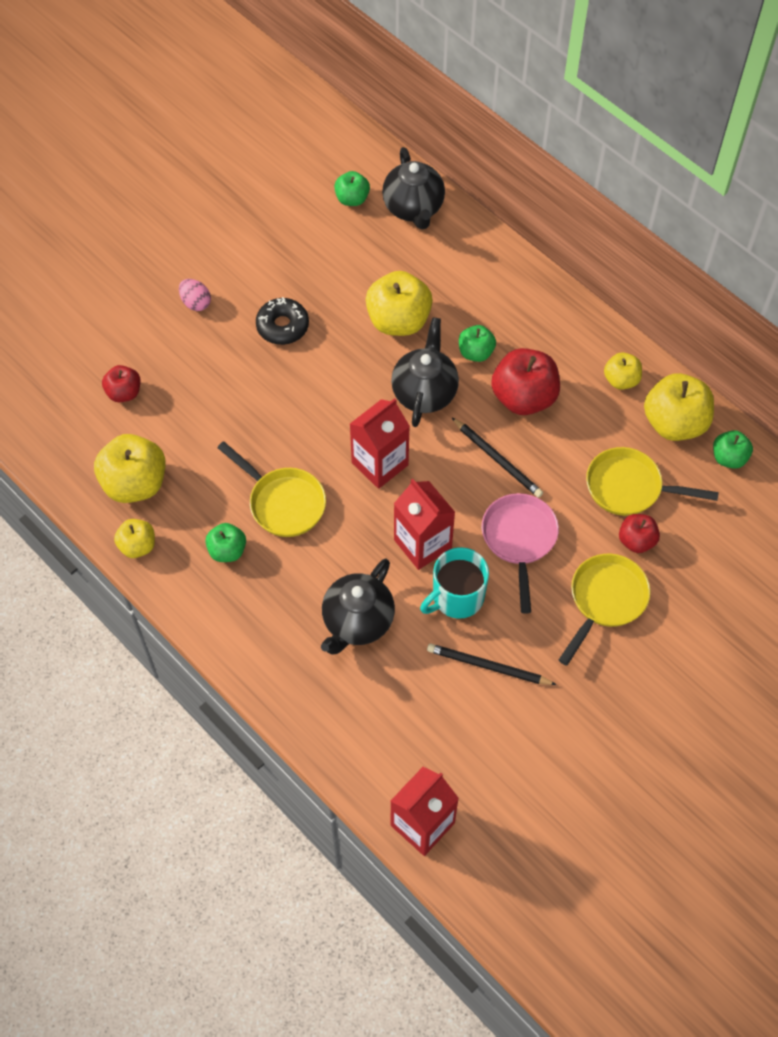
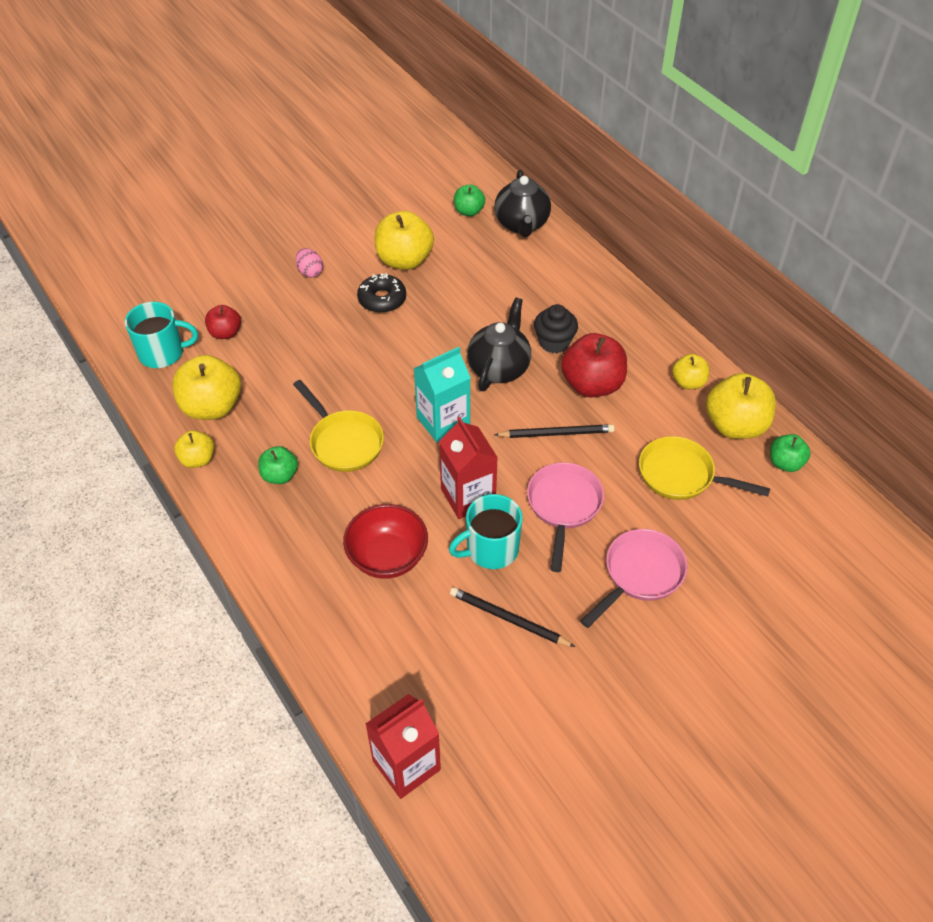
camera: 10 degrees right, 10 degrees down
black teapot [321,559,395,655] -> red bowl [343,504,428,579]
red carton [350,398,410,489] -> turquoise carton [413,347,471,443]
yellow apple [366,271,433,336] -> yellow apple moved to [375,211,434,270]
black pencil [452,418,543,498] -> black pencil turned 60 degrees counterclockwise [494,424,615,438]
green apple [459,325,496,362] -> black cupcake [534,304,578,353]
yellow pan [559,554,650,666] -> pink pan [580,529,687,628]
red apple [619,514,660,553] -> none
none -> turquoise mug [125,302,198,368]

